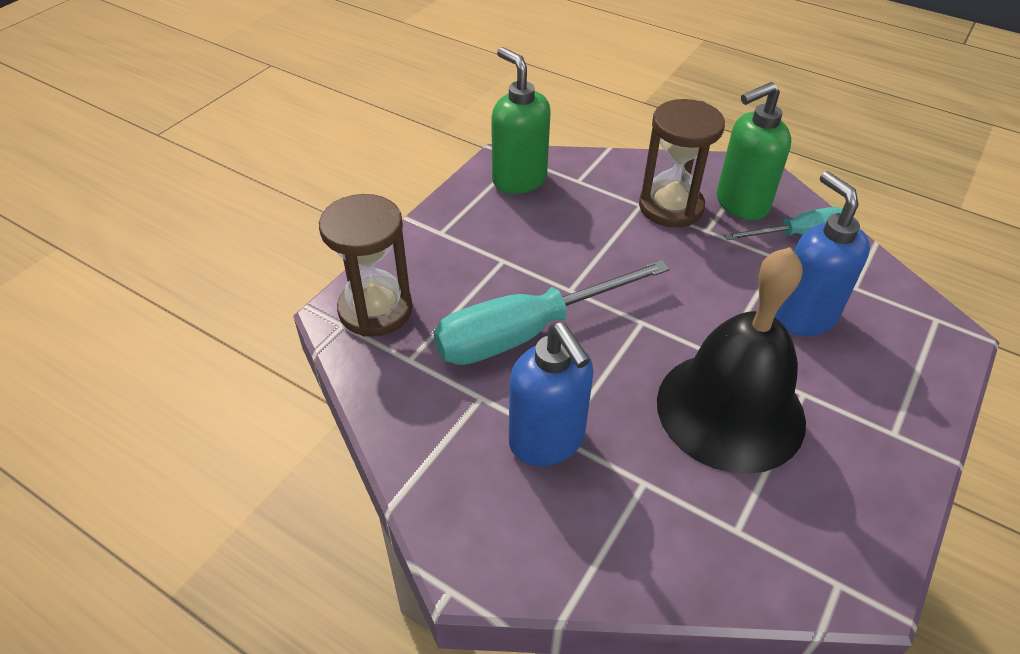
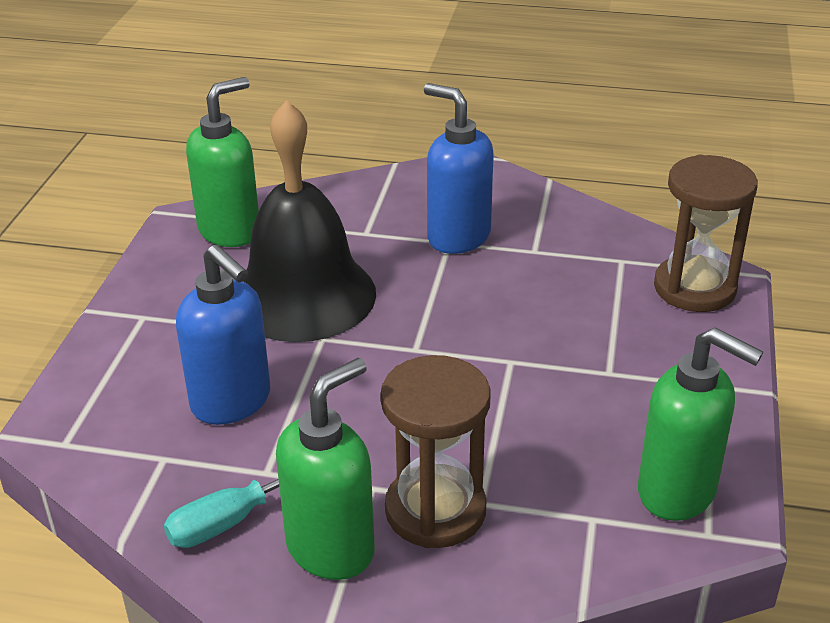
camera: 160 degrees right, 10 degrees down
turquoise screwdriver [434,260,670,365] -> none
none -> green soap dispenser [186,77,259,247]

